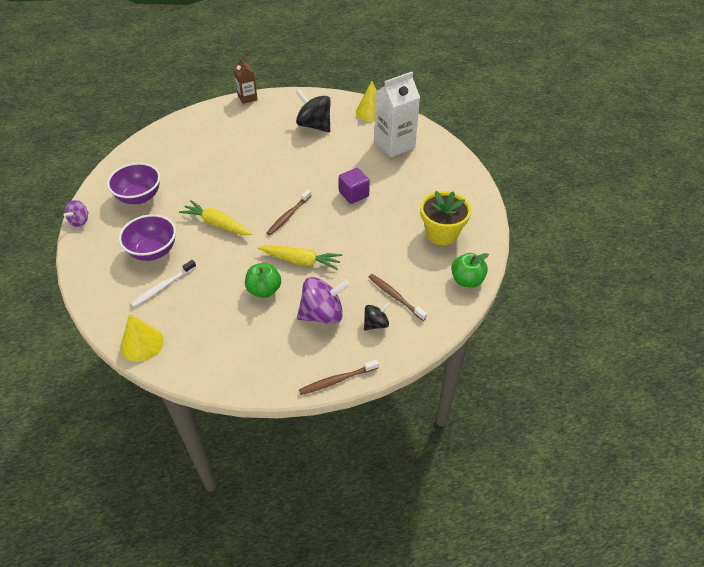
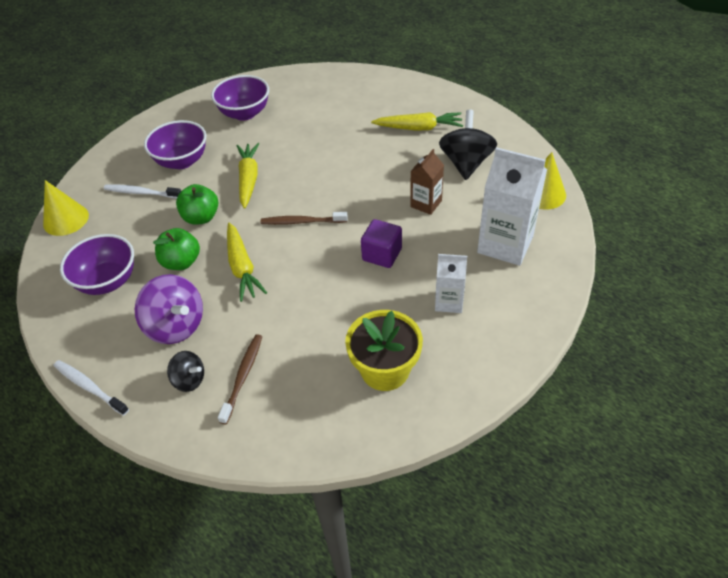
camera: 60 degrees right, 0 degrees up
purple spinning top [63,200,89,227] -> none
brown carton [234,58,258,104] -> brown carton moved to [410,149,444,215]
brown toothbrush [299,359,379,395] -> white toothbrush [54,360,129,415]
green apple [451,253,489,287] -> green apple moved to [176,184,218,225]
none -> purple bowl [60,234,134,295]
none -> yellow carrot [371,112,463,131]
none -> white carton [435,254,467,313]

